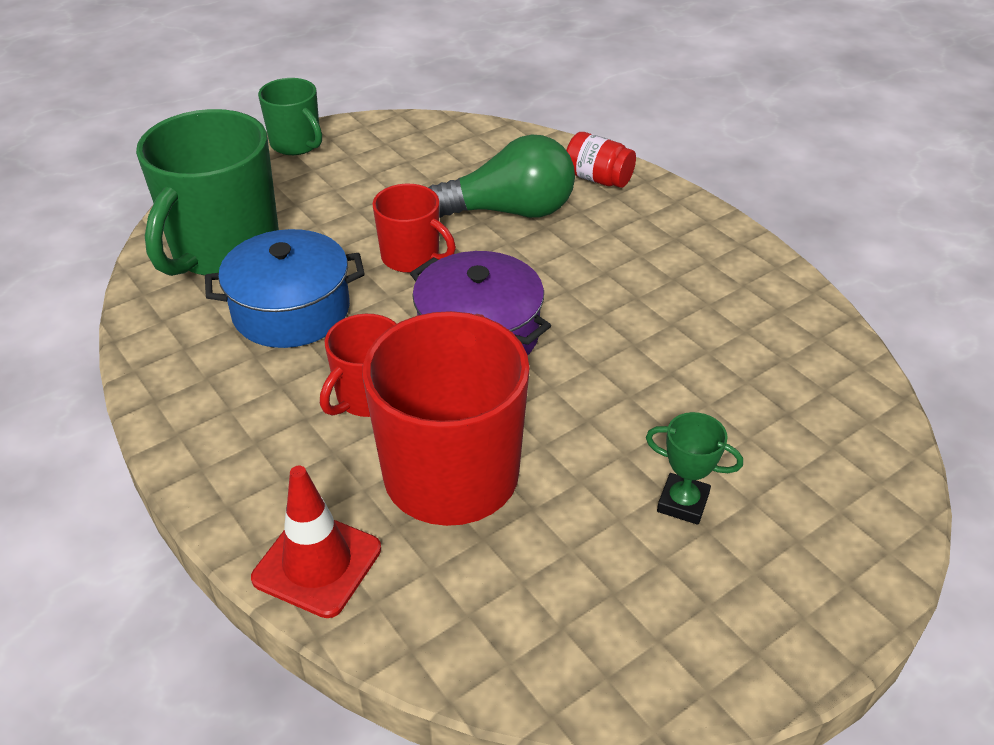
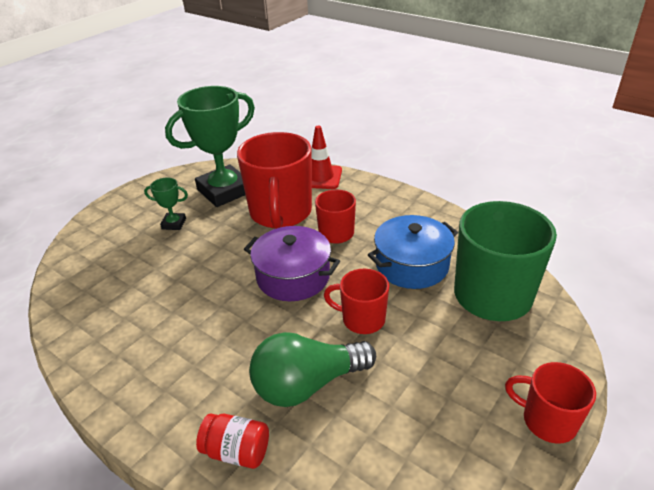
camera: 165 degrees right, 5 degrees down
green mug [258,78,322,155] -> red mug [505,362,596,444]
none -> green trophy [165,86,255,207]

